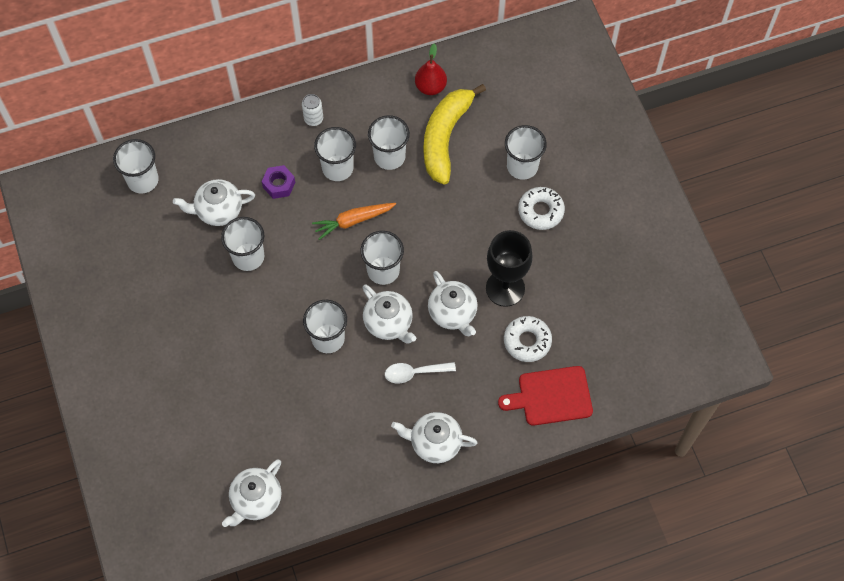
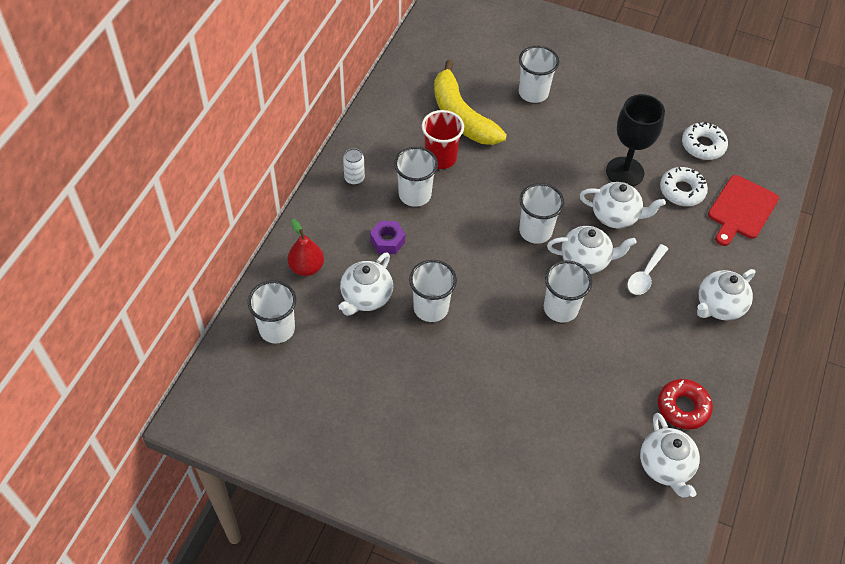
camera: 50 degrees left, 10 degrees down
orange carrot [312,203,396,240] -> none
white cup [368,115,410,170] -> red cup [422,110,464,169]
red pear [415,43,447,95] -> red pear moved to [288,219,324,276]
white donut [518,187,565,230] -> white donut moved to [682,122,728,160]
none -> red donut [658,379,713,430]

